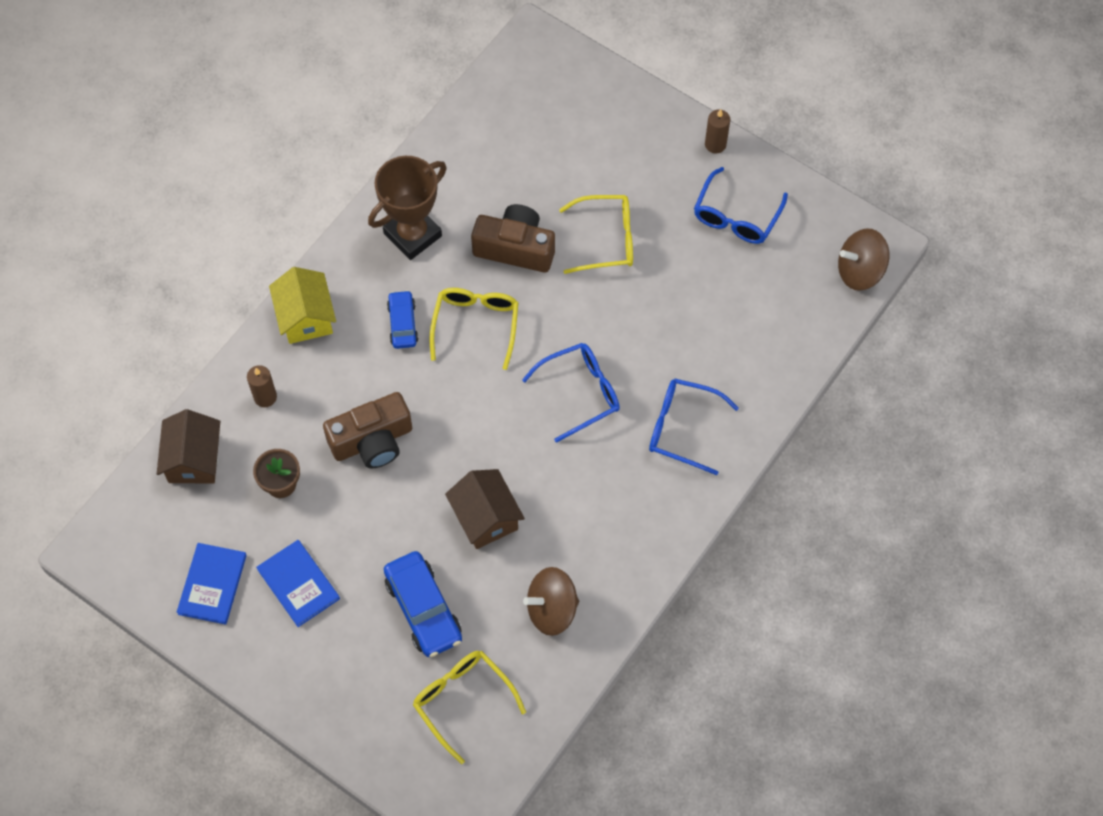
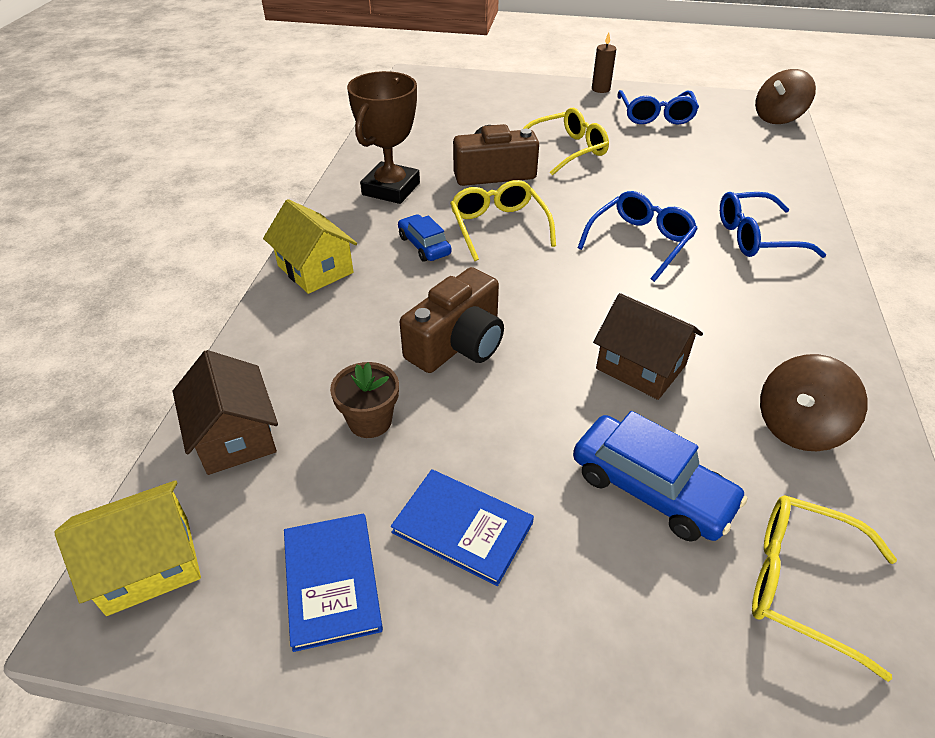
camera: 25 degrees left, 20 degrees down
brown candle [247,365,277,407] -> none
none -> yellow house [54,480,201,616]

